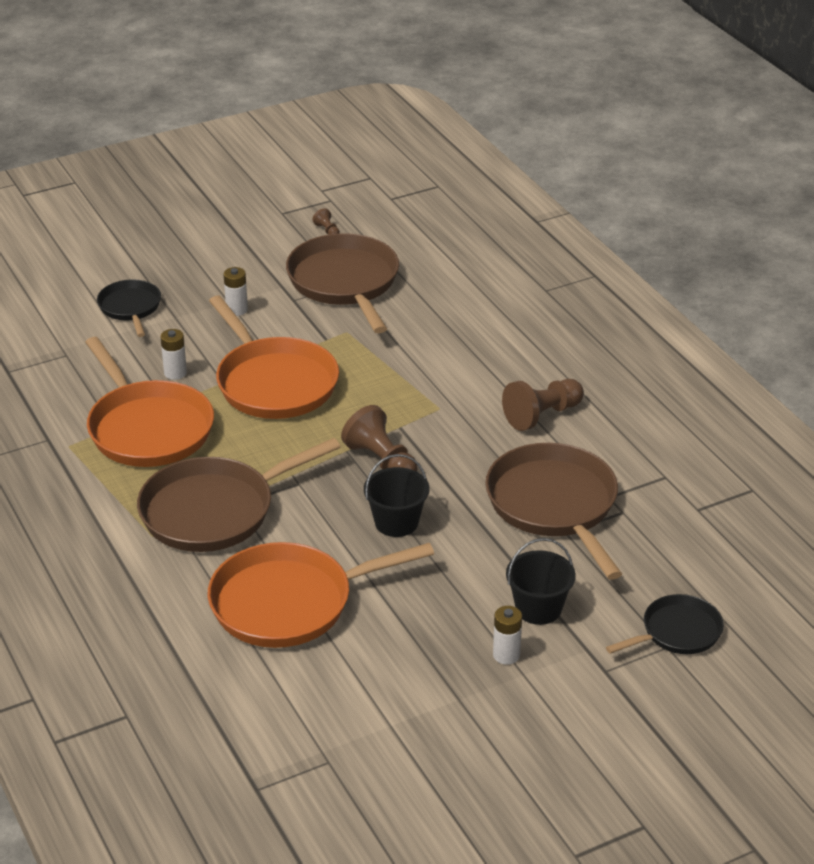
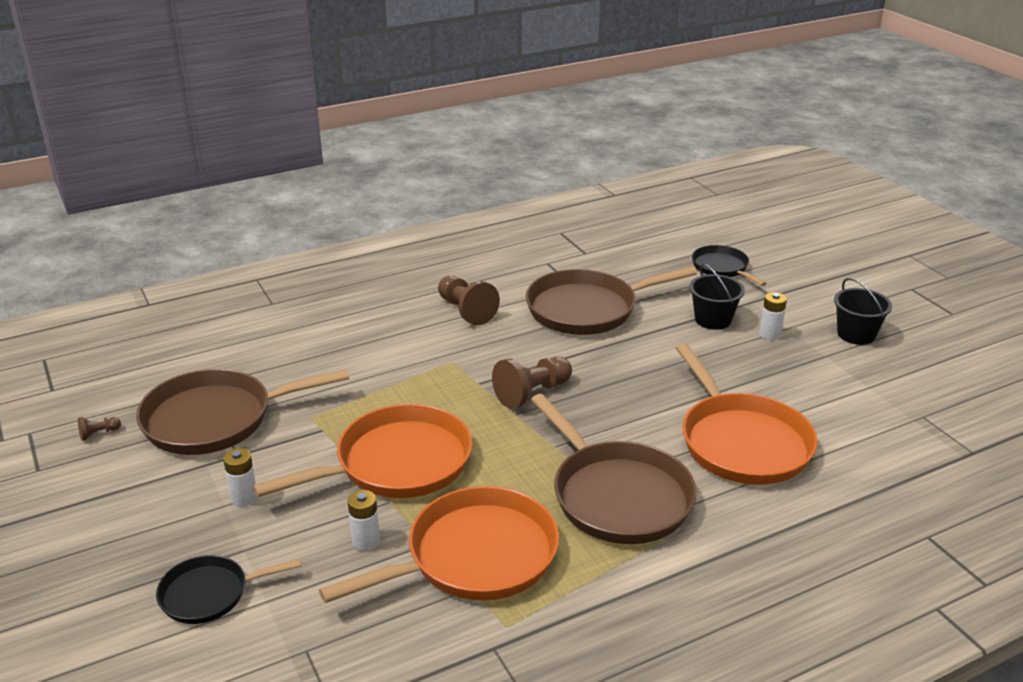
camera: 90 degrees left, 5 degrees down
black bucket [364,454,429,537] -> black bucket moved to [834,278,892,345]

